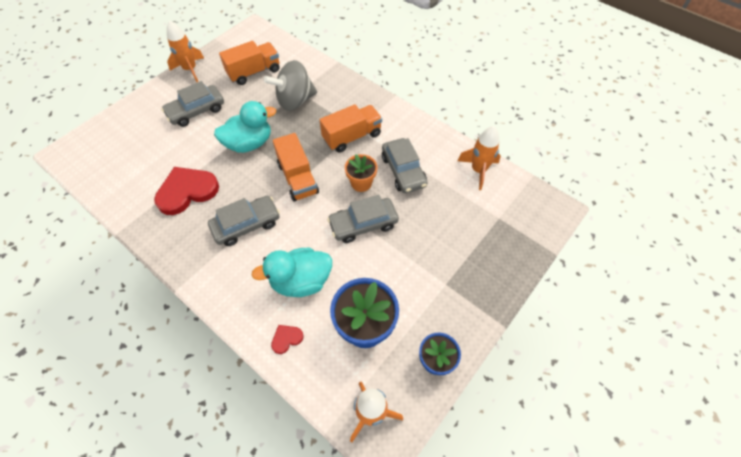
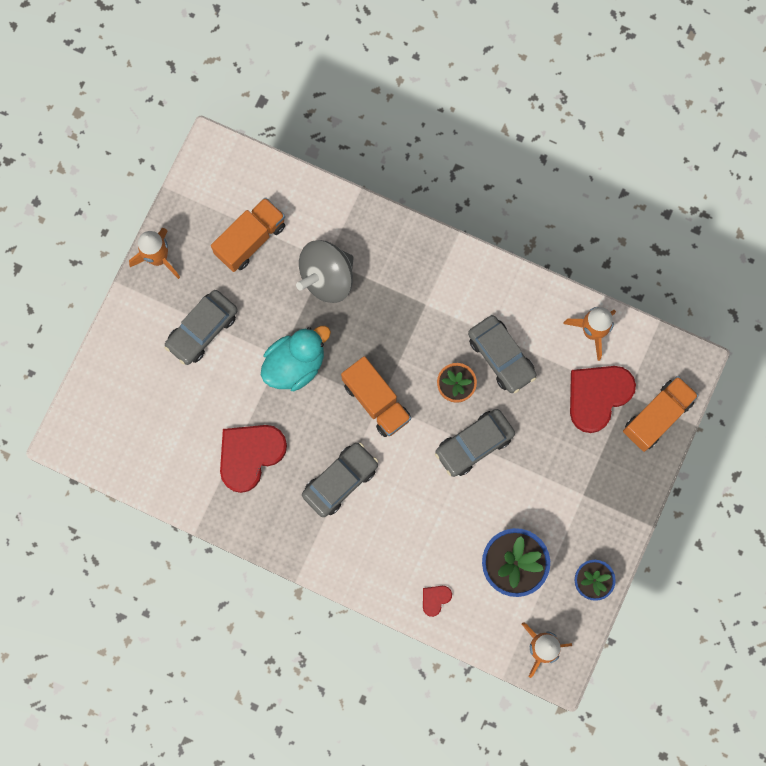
camera: 15 degrees left, 20 degrees up
turquoise duck [251,248,332,297] -> none
orange truck [320,104,382,153] -> orange truck moved to [623,376,699,452]
none -> red heart [570,366,636,433]

